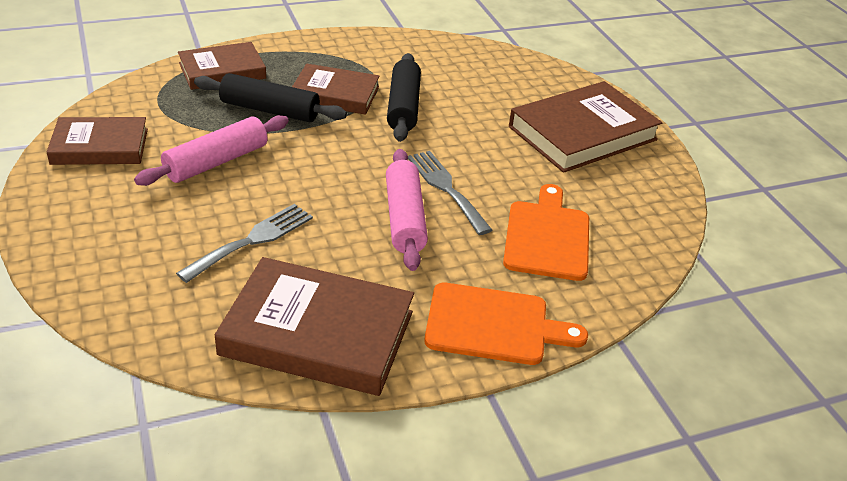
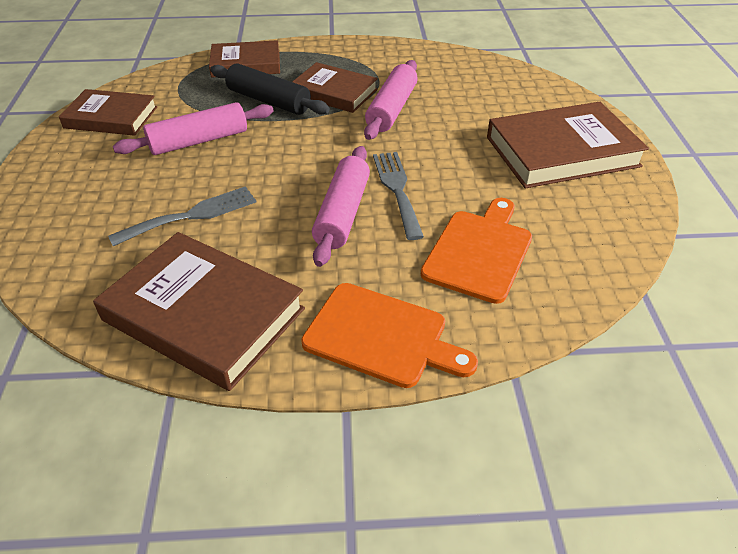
camera: 20 degrees right, 5 degrees up
black rolling pin [387,53,421,142] -> pink rolling pin [364,60,418,140]

